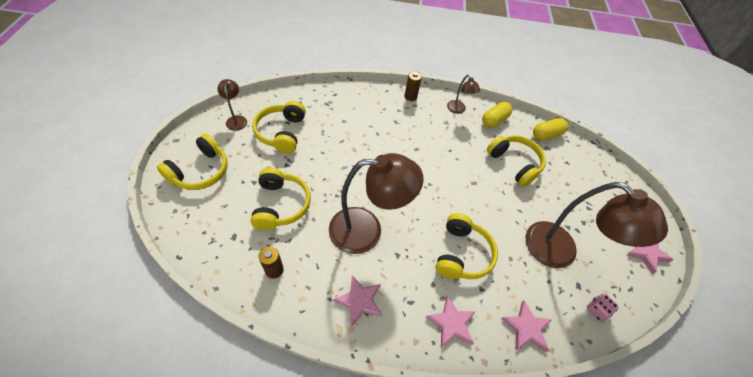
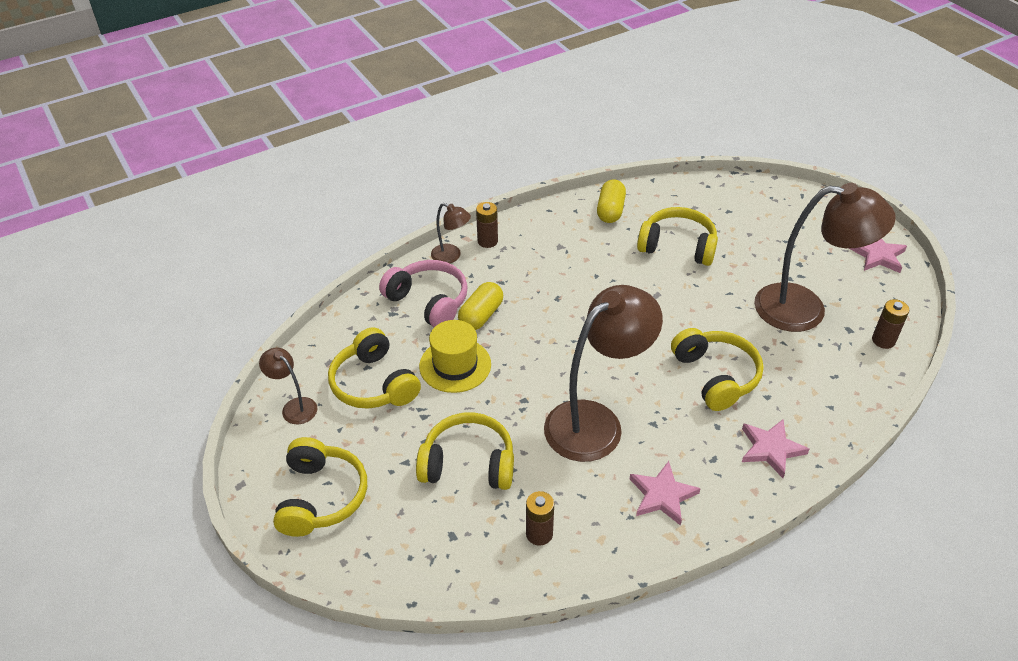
camera: 30 degrees left, 10 degrees down
yellow headphones [251,168,311,230] -> yellow headphones turned 45 degrees counterclockwise [416,412,514,490]
brown lamp [447,75,480,114] -> brown lamp moved to [431,203,471,263]
pink star [501,300,552,352] -> none
yellow capsule [533,118,568,140] -> yellow capsule moved to [458,282,503,330]
pink dice [587,293,619,321] -> brown battery [872,299,909,349]
none -> pink headphones [379,260,468,327]
none -> yellow hat [419,320,491,393]

